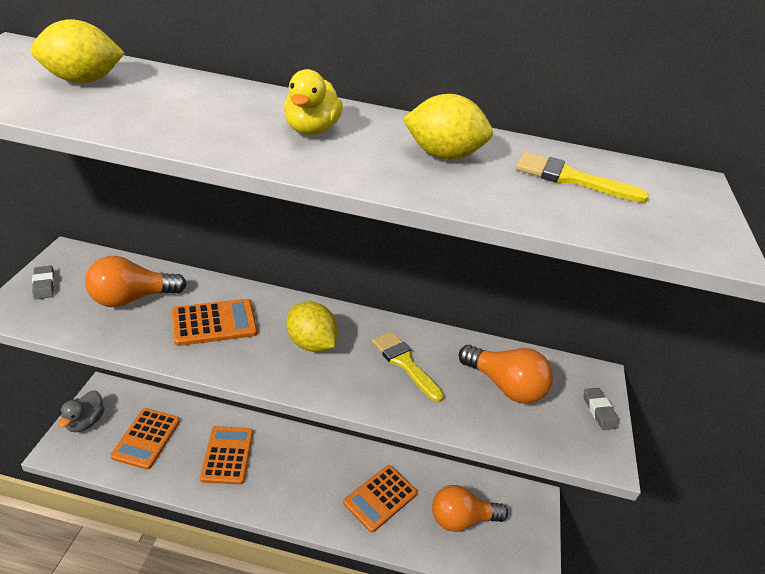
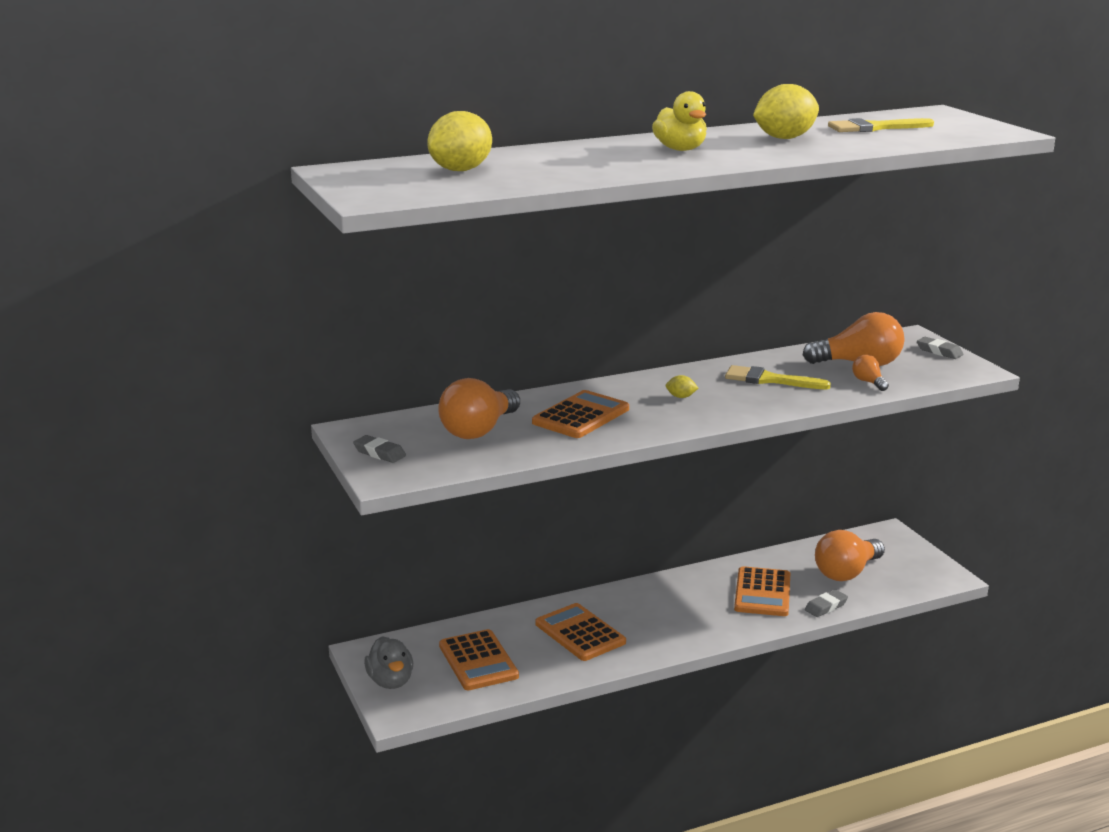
camera: 30 degrees left, 15 degrees down
yellow lemon [287,302,338,352] -> yellow lemon [666,375,698,398], size x0.45
none -> grey eraser [805,590,848,617]
none -> orange light bulb [852,355,889,391]

